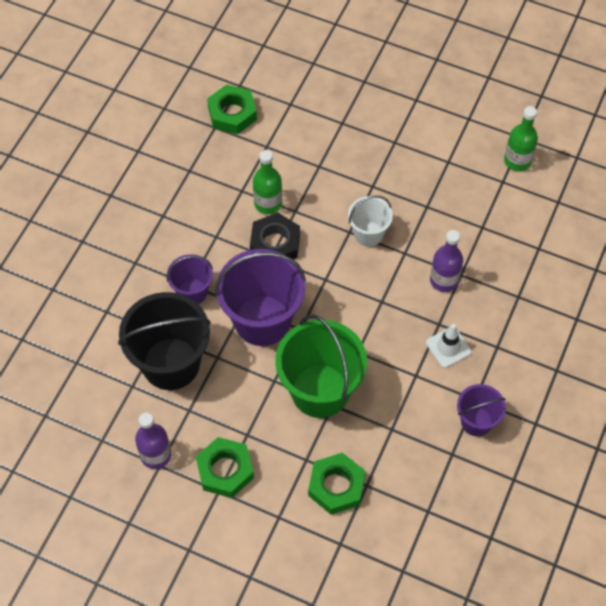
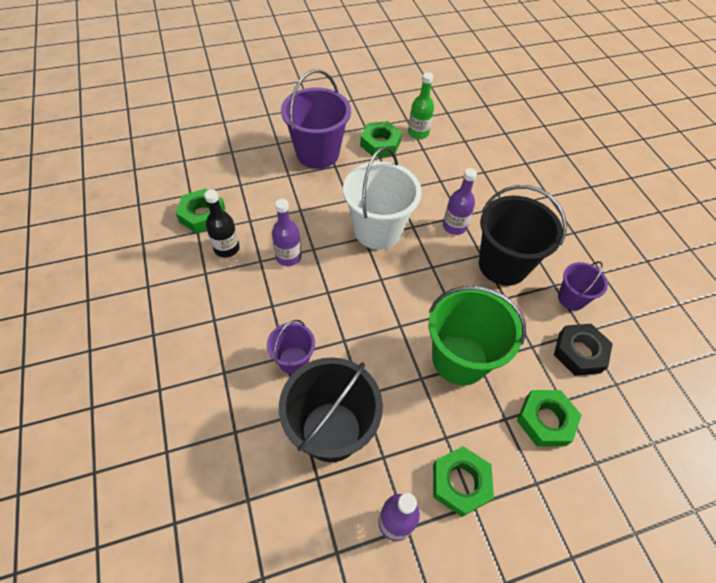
camera: 45 degrees left, 5 degrees down
purple bucket [215,249,306,346] -> purple bucket moved to [281,70,351,169]
black nut [250,213,300,259] -> black nut moved to [554,324,613,376]
green bottle [253,150,282,214] -> purple bottle [272,199,302,266]
white bucket [348,196,393,247] -> white bucket [343,147,422,250], size x1.87
white traffic cone [426,324,471,368] -> black bucket [479,185,567,286]
none -> black bottle [204,189,240,257]
none -> green nut [360,121,402,157]

